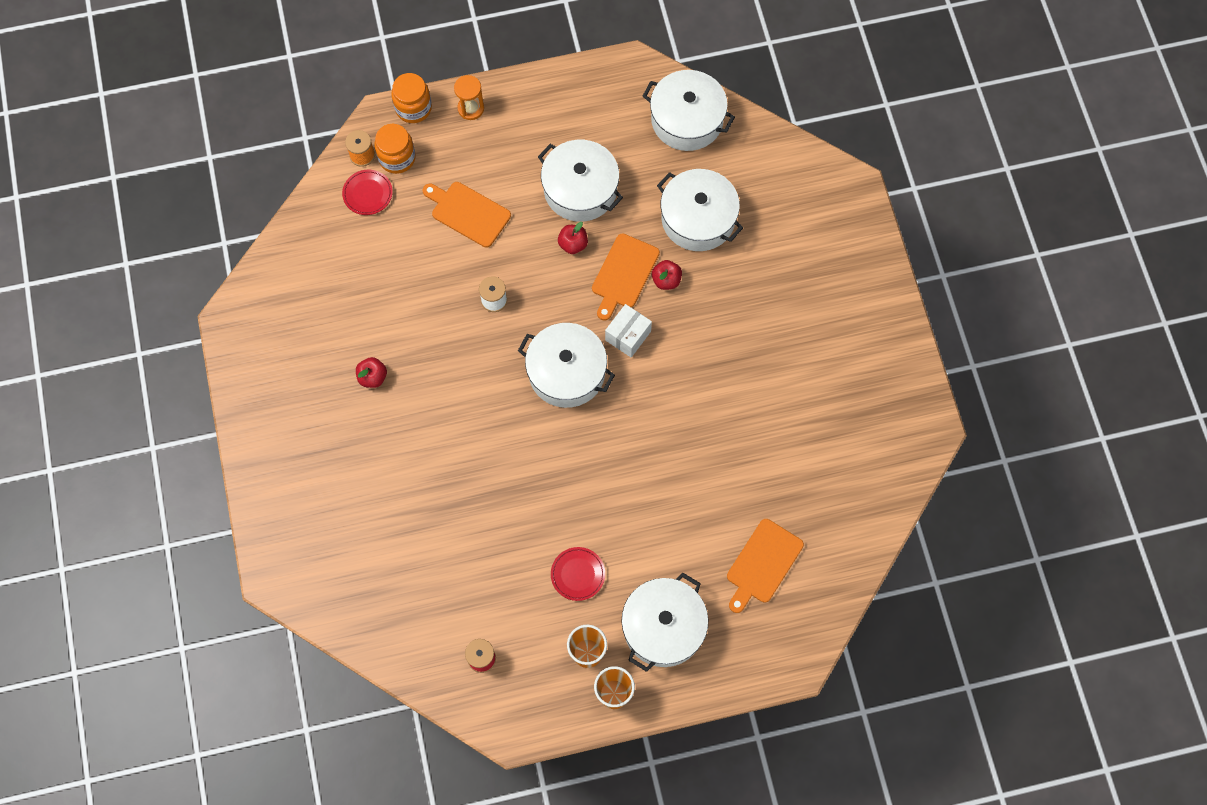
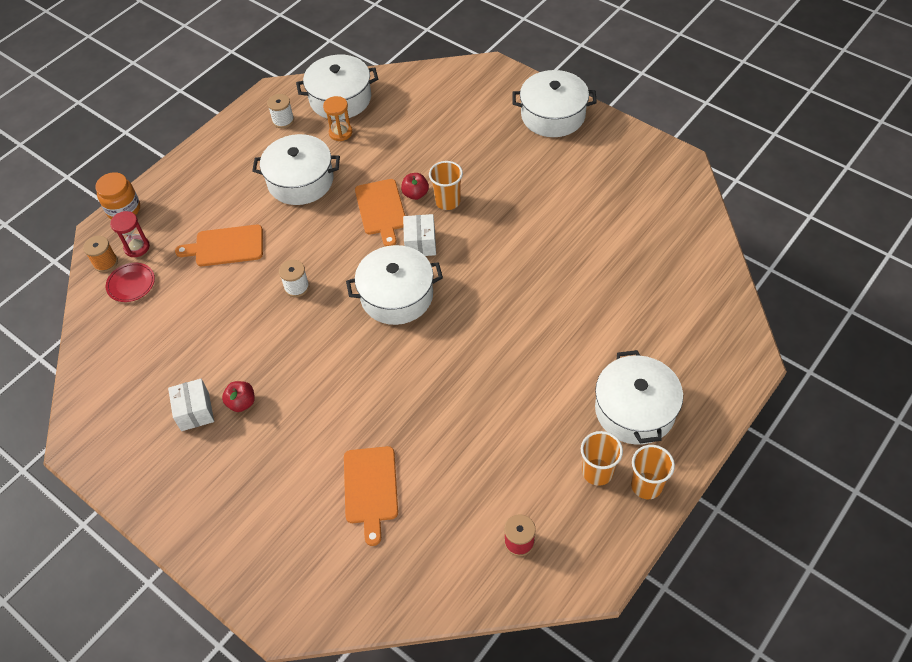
camera: 35 degrees left, 15 degrees down
orange jar [374,124,415,174] -> red hourglass [110,211,150,257]
orange hourglass [454,75,484,120] -> orange hourglass moved to [323,96,352,141]
red plate [551,547,605,601] -> none
red apple [558,222,588,254] -> none
white pot [657,169,743,251] -> white pot moved to [512,70,597,137]
orange cutting board [727,519,804,613] -> orange cutting board moved to [344,446,398,546]
none -> white box [168,379,214,431]
none -> white spool [267,94,294,128]
none -> orange cup [429,161,463,210]

